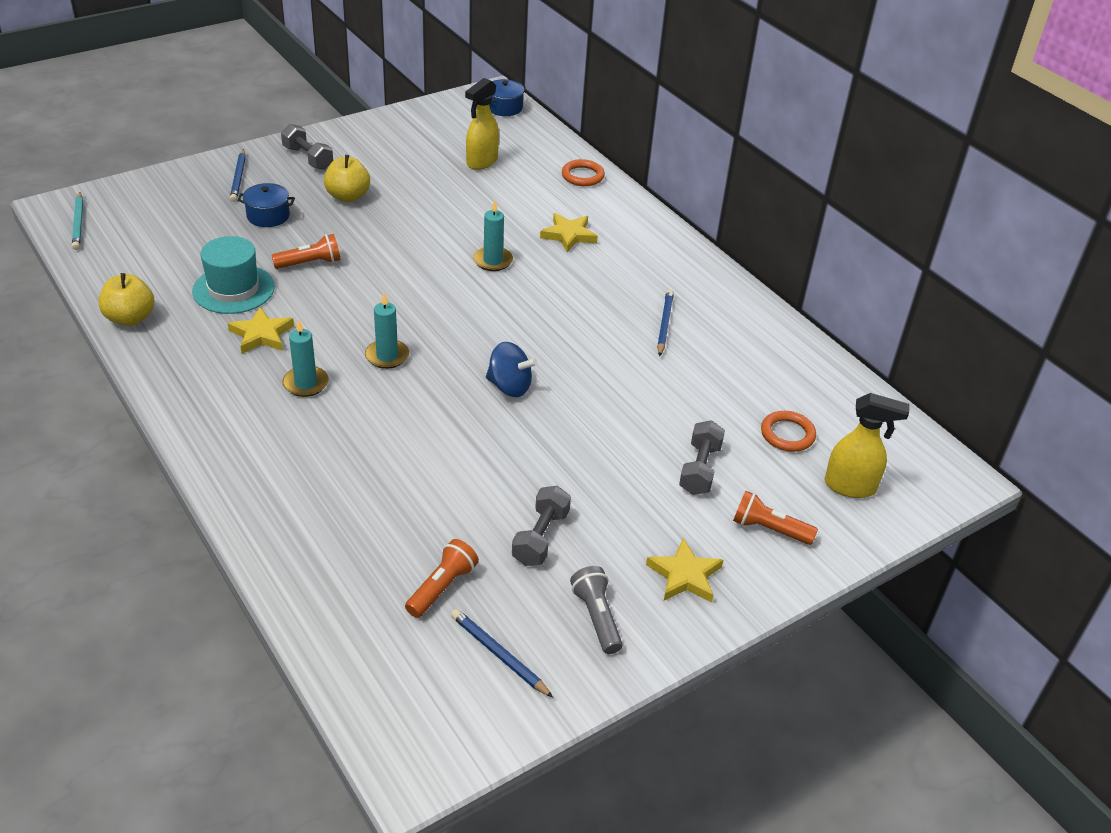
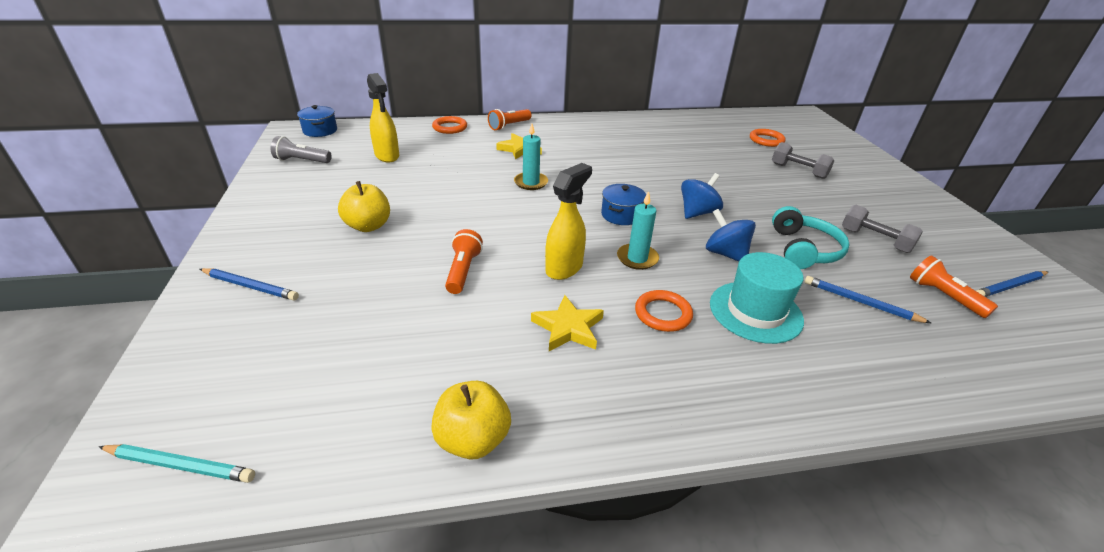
camera: 65 degrees left, 5 degrees down
turquoise hat [192,236,275,314] -> turquoise hat moved to [710,252,804,344]
blue pot [237,183,295,227] -> blue pot moved to [601,184,646,225]
grey dumbbell [281,124,333,170] -> none
turquoise candle [282,319,329,397] -> orange ring [635,290,693,332]
grey flashlight [570,566,623,654] -> grey flashlight moved to [271,136,332,163]
yellow star [646,538,723,602] -> none
blue pencil [657,289,674,357] -> blue pencil moved to [804,276,931,323]
orange flashlight [733,491,818,545] -> orange flashlight moved to [488,109,531,130]
yellow spray bottle [825,393,910,498] -> yellow spray bottle moved to [545,163,592,280]
none -> blue spinning top [706,209,756,262]
none -> turquoise headphones [772,206,850,269]

